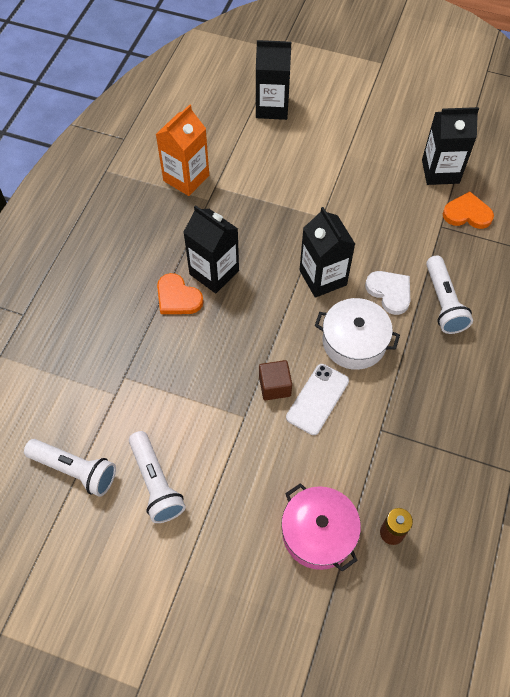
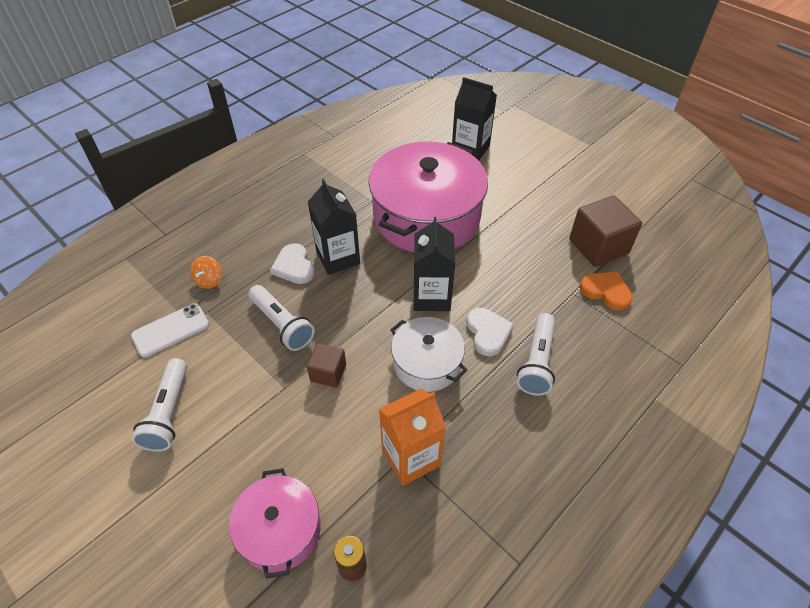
camera: 25 degrees right, 10 degrees down
white flashlight [24,439,116,497] -> white flashlight moved to [248,285,315,351]
orange carton [155,104,209,196] -> orange carton moved to [379,389,446,486]
orange heart [157,273,204,314] -> white heart [270,243,315,284]
white phone [286,364,349,435] -> white phone moved to [131,303,209,358]
black carton [422,107,479,185] -> brown cube [569,195,642,267]
none -> orange spinning top [190,256,222,289]
none -> pink pot [369,142,488,252]

